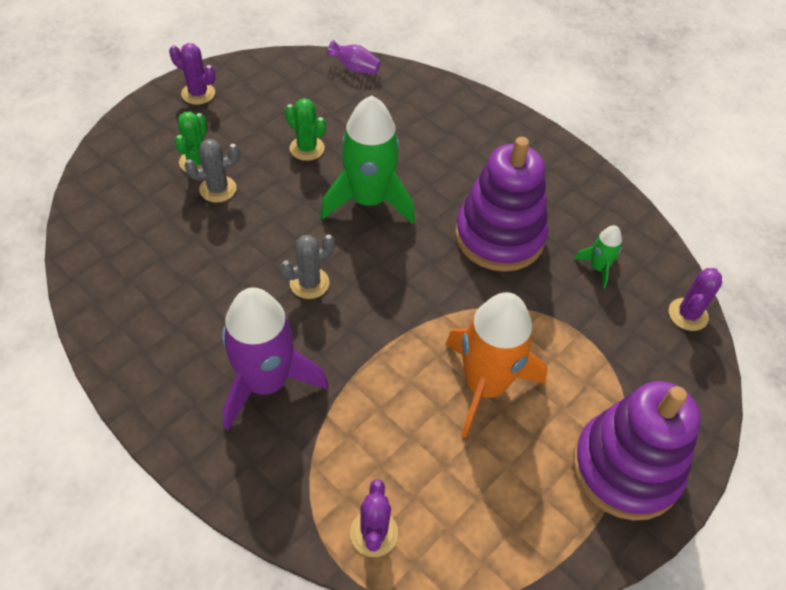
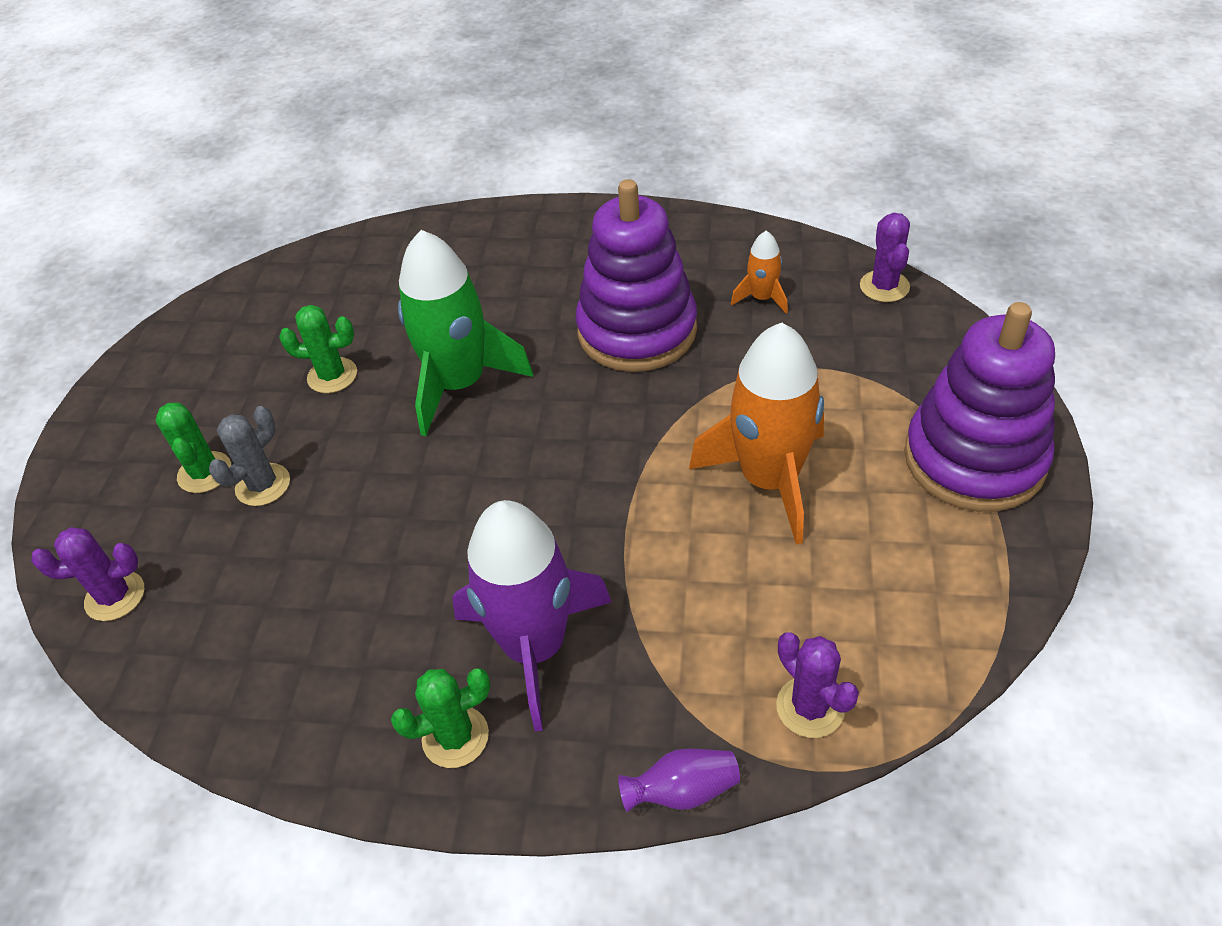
camera: 30 degrees left, 5 degrees down
purple cactus [169,43,215,105] -> purple cactus moved to [31,527,144,621]
grey cactus [280,235,335,299] -> none
purple vase [327,40,381,74] -> purple vase moved to [618,749,740,812]
green rocket [574,225,622,289] -> orange rocket [731,231,788,314]
none -> green cactus [391,668,490,768]

